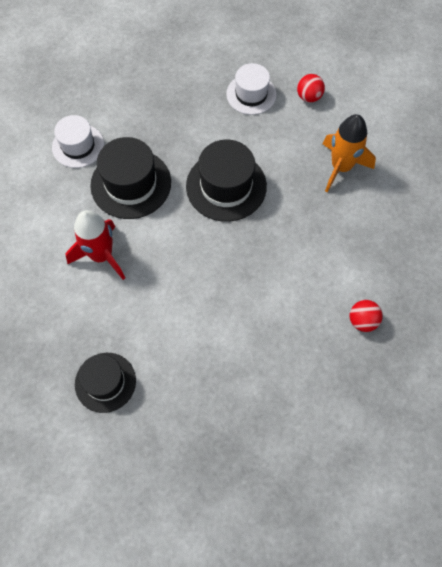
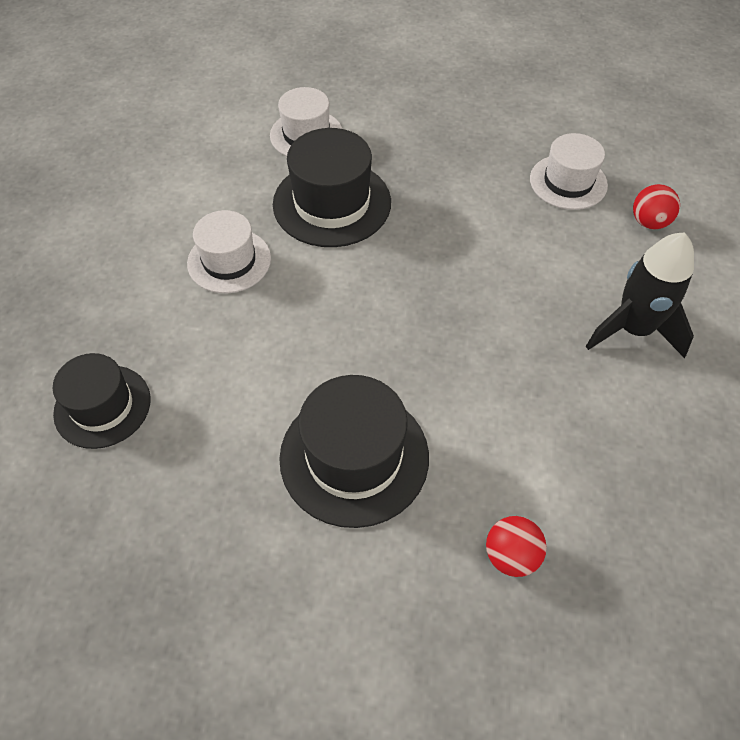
camera: 35 degrees right, 10 degrees down
red rocket [65,210,125,280] -> white hat [187,210,271,293]
black hat [186,140,267,222] -> black hat moved to [279,375,429,528]
orange rocket [323,114,376,192] -> black rocket [586,232,694,358]

